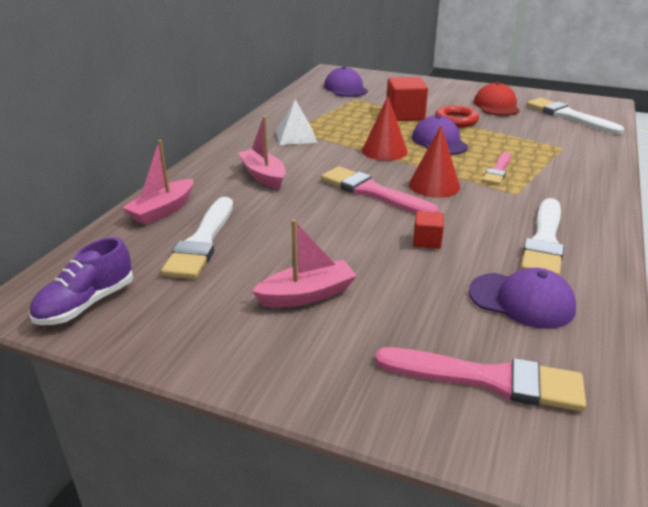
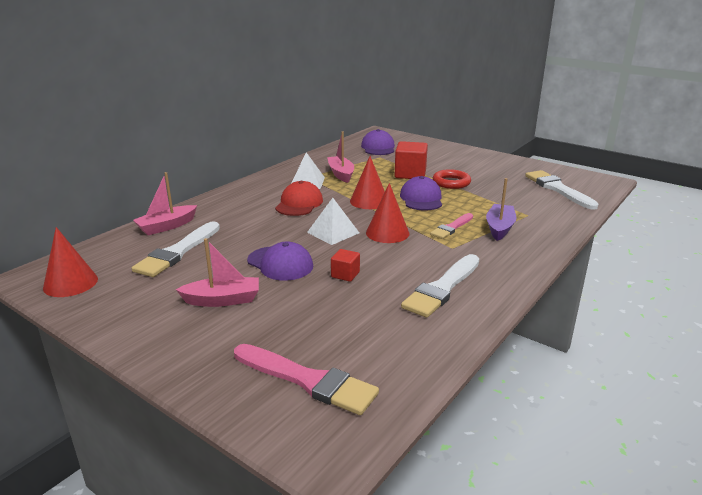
camera: 15 degrees right, 5 degrees down
purple shoe [29,237,133,325] -> red cone [43,227,98,297]
pink boat [238,116,286,189] -> pink boat moved to [327,132,354,183]
pink brush [321,166,439,214] -> white pyramid [307,198,359,245]
purple cap [468,268,576,329] -> purple cap moved to [247,242,313,281]
red cap [474,82,520,116] -> red cap moved to [275,181,323,216]
none -> purple boat [486,178,516,241]

